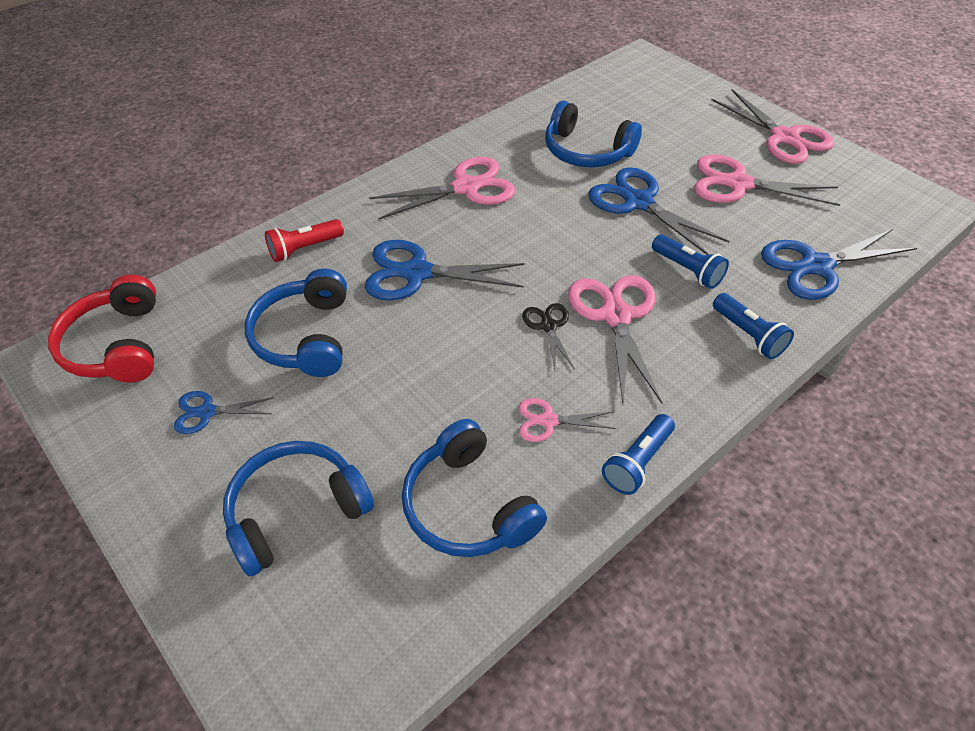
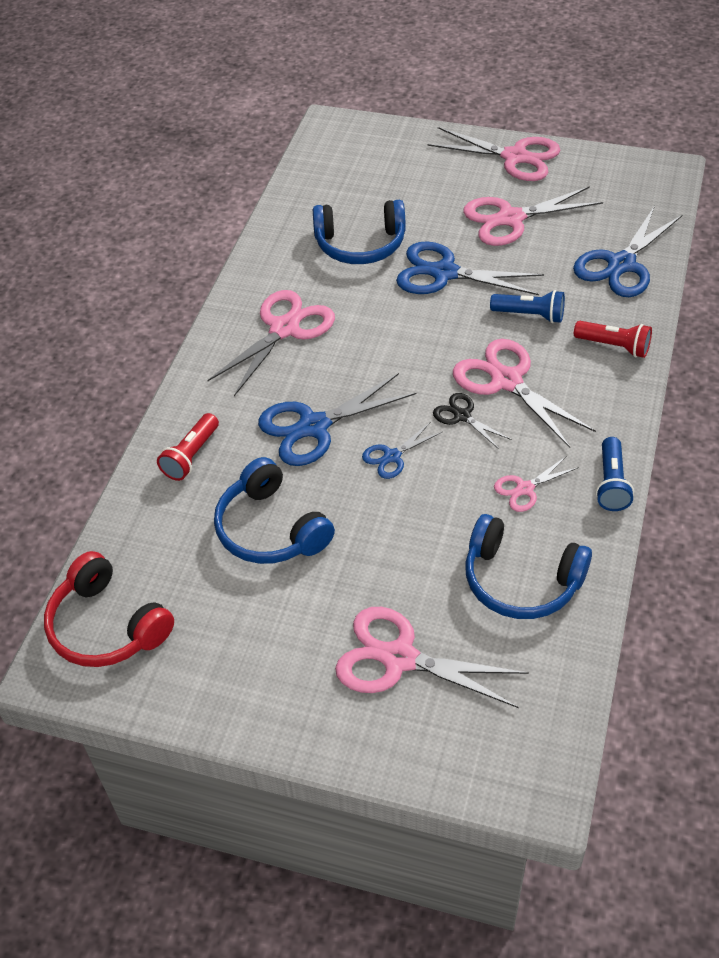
camera: 30 degrees left, 0 degrees up
blue scissors [174,391,274,434] -> blue scissors moved to [362,423,442,479]
blue headphones [223,441,374,576] -> pink scissors [335,607,529,708]
blue flashlight [713,293,794,359] -> red flashlight [574,321,652,358]

